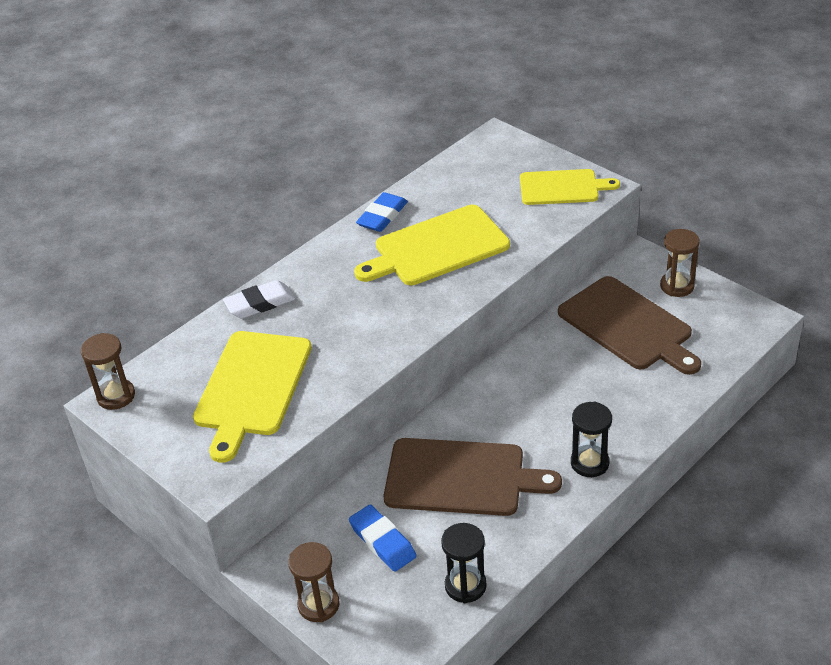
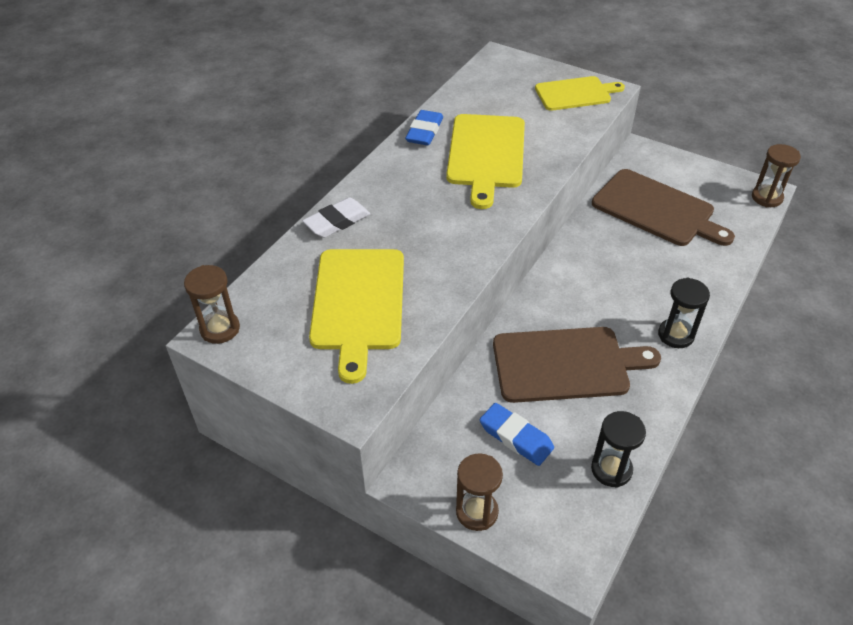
camera: 15 degrees left, 5 degrees up
yellow cutting board [354,205,510,285] -> yellow cutting board turned 45 degrees counterclockwise [446,114,525,209]
brown hourglass [660,229,699,297] -> brown hourglass moved to [752,144,801,207]

